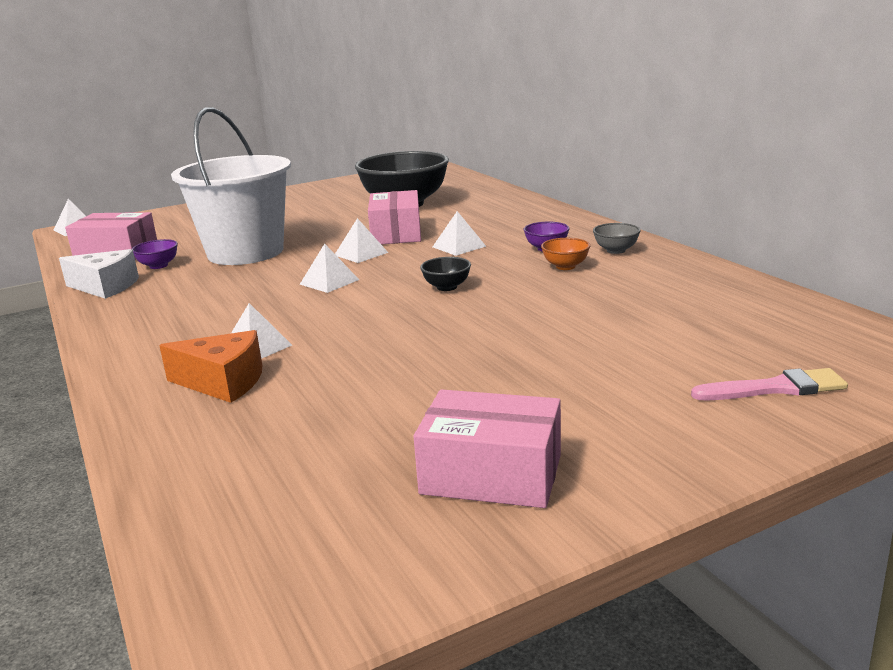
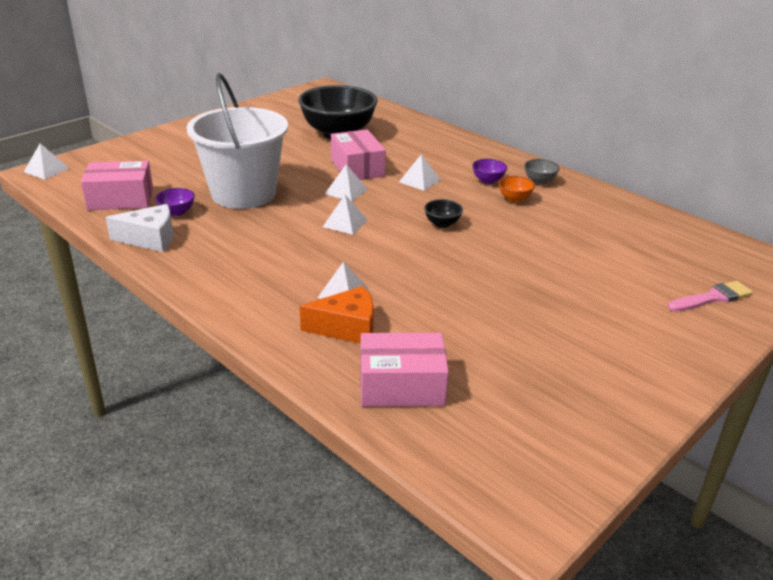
camera: 20 degrees left, 10 degrees up
pink box [413,389,561,508] -> pink box moved to [360,333,449,407]

